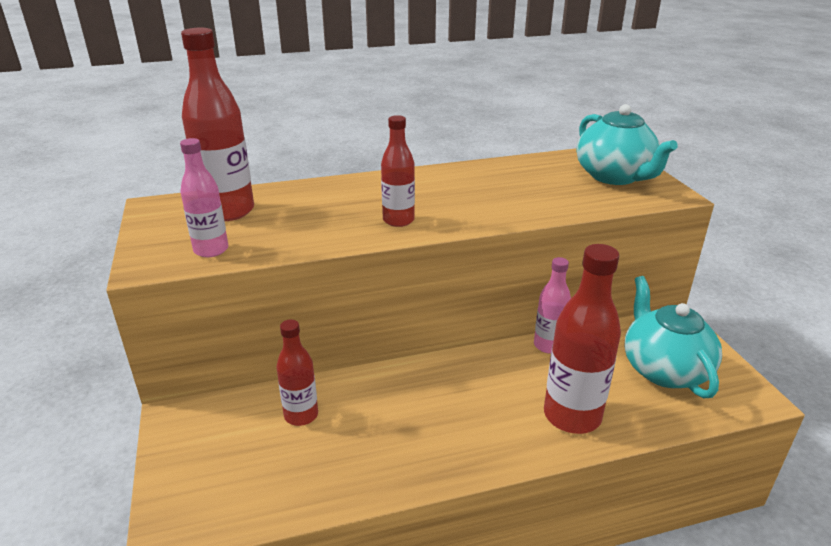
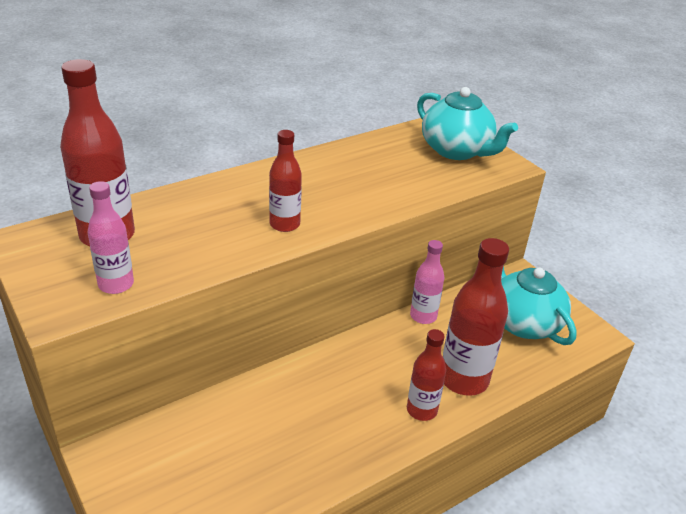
camera: 20 degrees left, 5 degrees up
red bottle [277,319,318,426] -> red bottle moved to [407,329,446,421]

